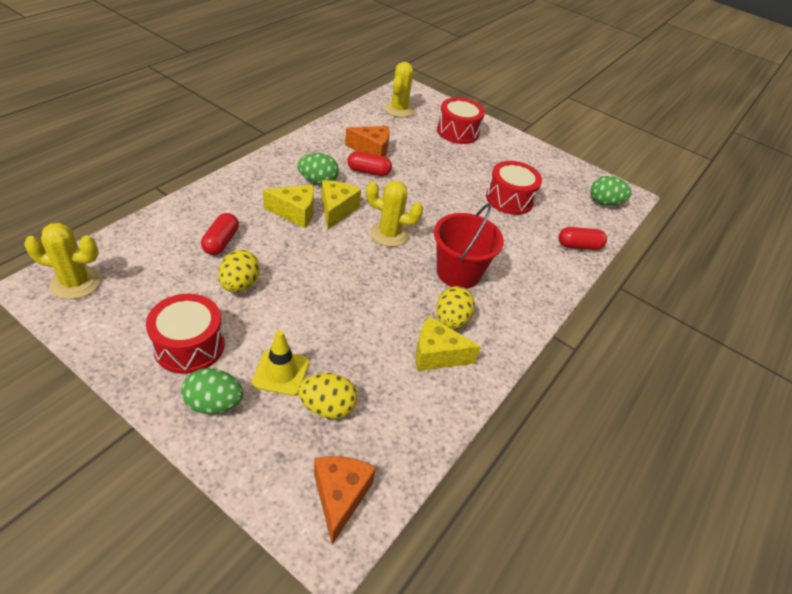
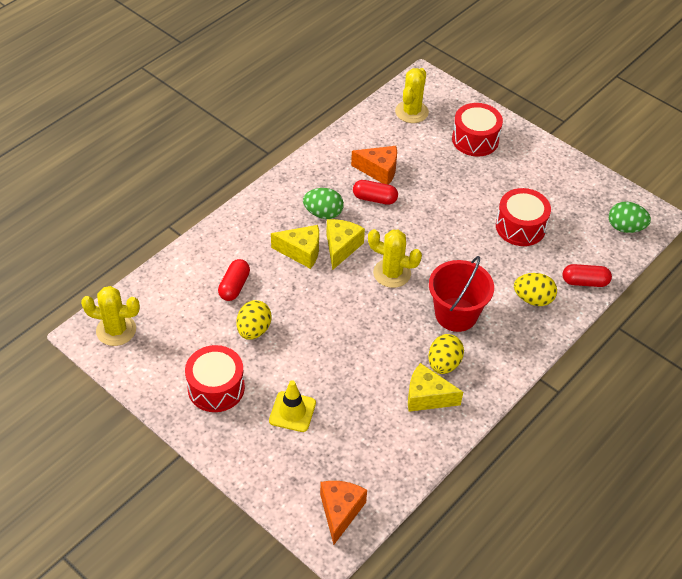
camera: 10 degrees right, 5 degrees up
green egg [181,368,243,414] -> none
yellow egg [298,373,357,419] -> yellow egg moved to [514,273,557,306]

